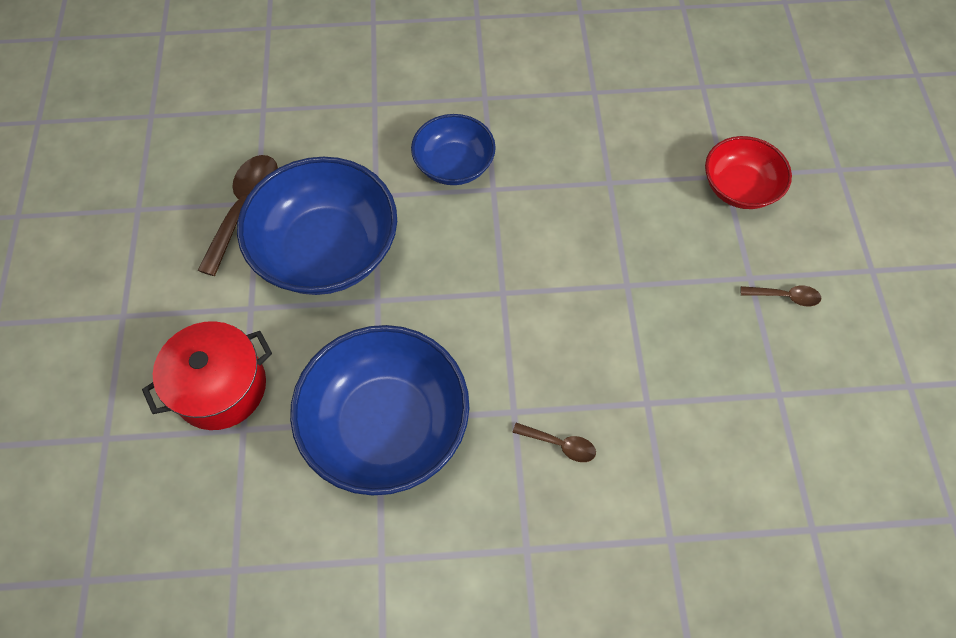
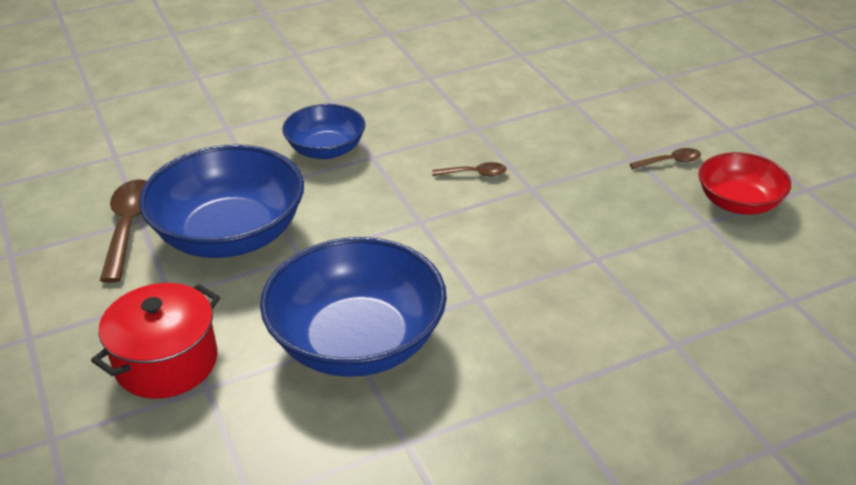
camera: 20 degrees left, 25 degrees down
brown spoon [512,423,596,462] -> brown spoon moved to [432,162,507,176]
red bowl [705,136,792,209] -> red bowl moved to [698,152,791,215]

